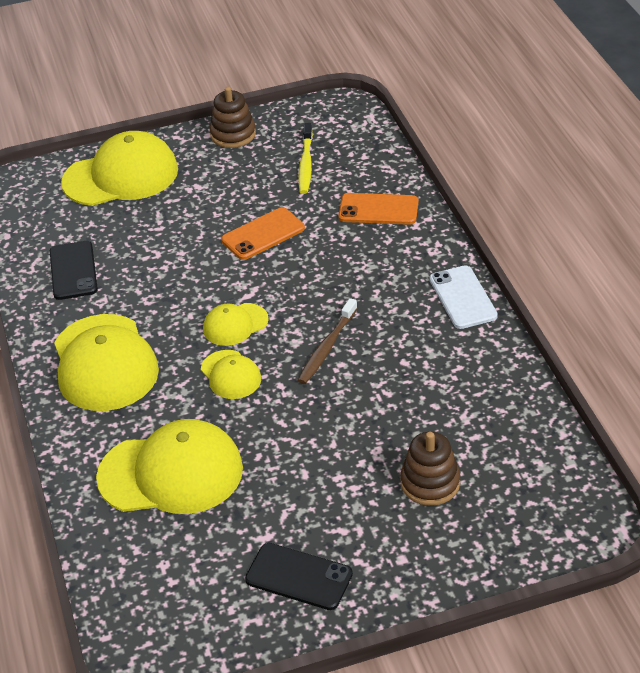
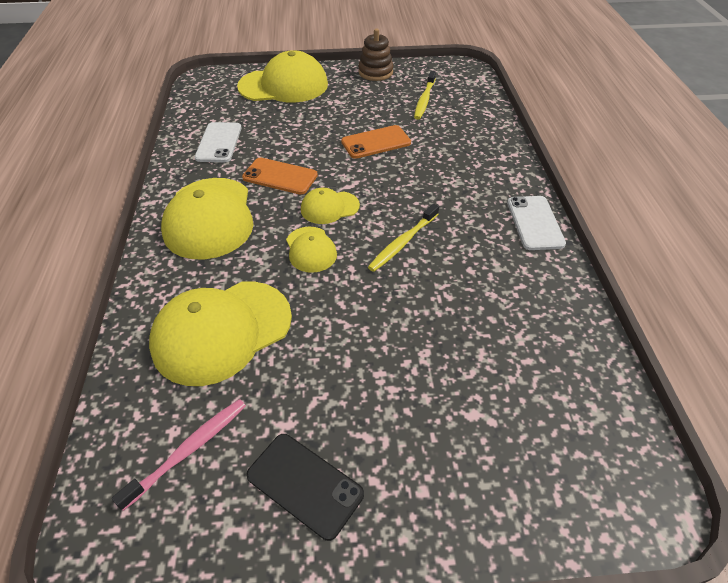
camera: 10 degrees right, 5 degrees up
black phone [50,241,98,300] -> white phone [195,122,242,162]
yellow cap [96,419,243,514] -> yellow cap turned 135 degrees clockwise [149,281,292,386]
brown toothbrush [298,298,358,384] -> yellow toothbrush [368,204,439,272]
orange phone [338,193,419,225] -> orange phone moved to [242,157,318,195]
brown stacking toy [400,432,460,506] -> none
none -> pink toothbrush [112,399,246,511]

